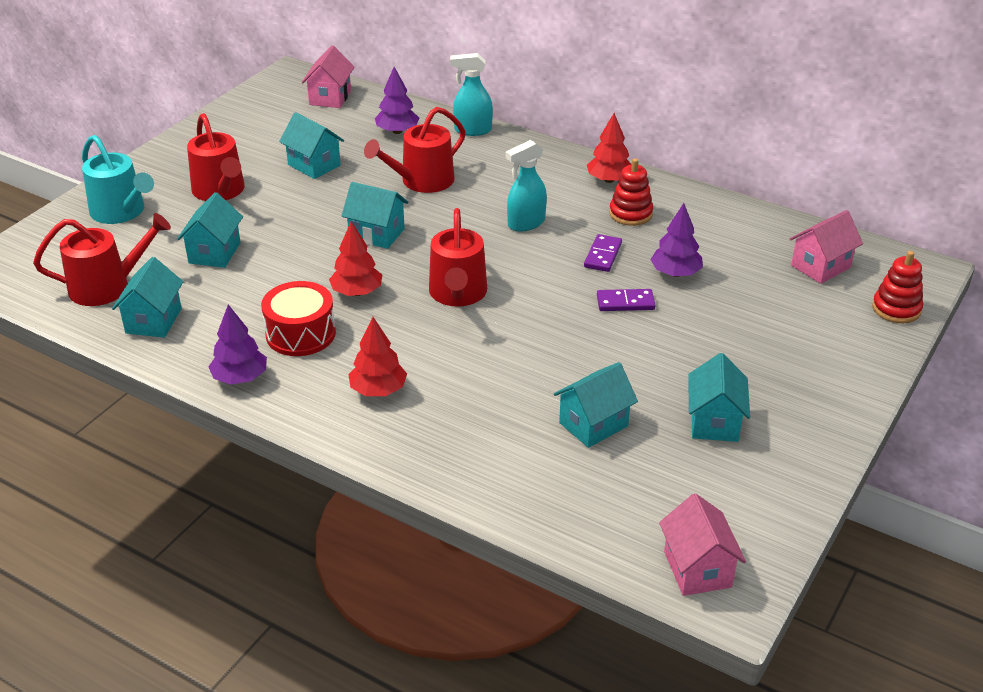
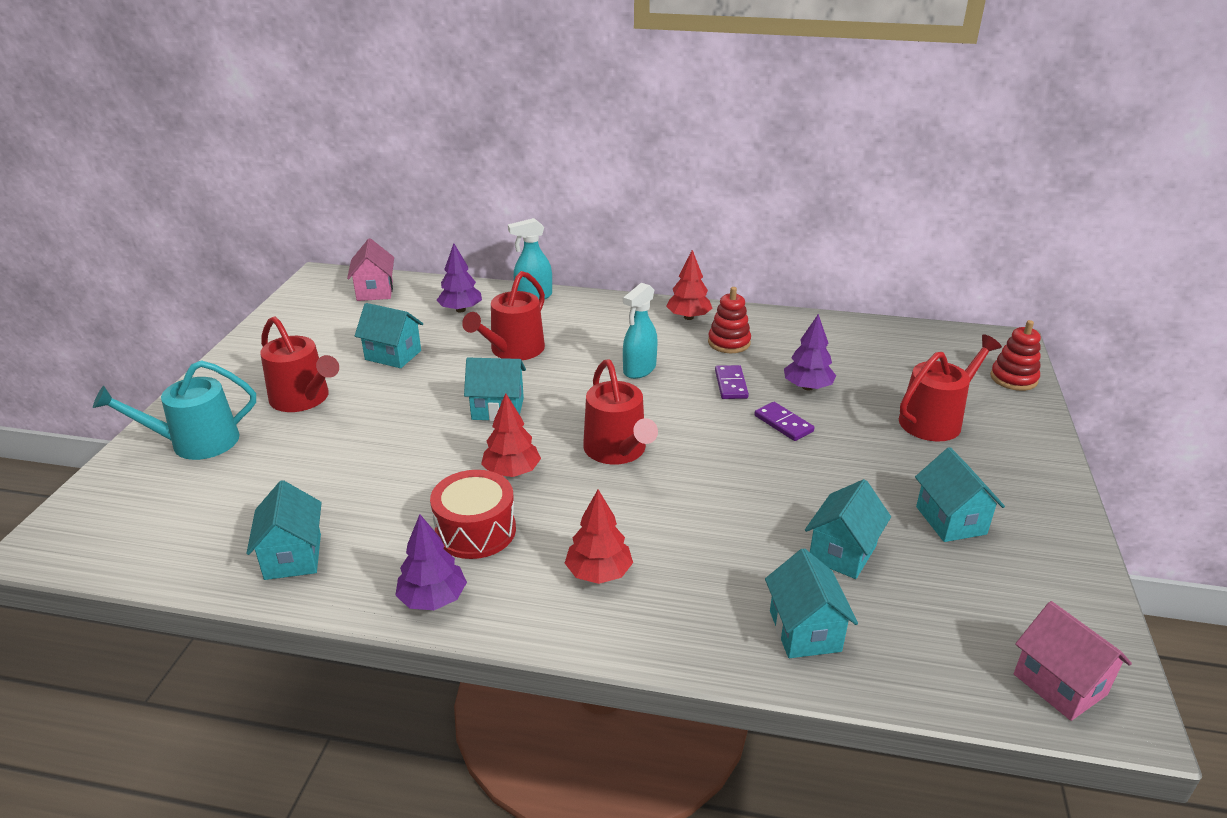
camera: 20 degrees left, 5 degrees down
red watering can [33,213,171,306] -> red watering can moved to [899,334,1002,442]
turquoise watering can [82,135,154,224] -> turquoise watering can turned 135 degrees clockwise [93,360,256,460]
turquoise house [177,192,243,268] -> turquoise house moved to [765,548,858,658]
purple domino [597,289,655,311] -> purple domino turned 75 degrees clockwise [754,402,814,441]
pink house [789,210,863,284] -> none

